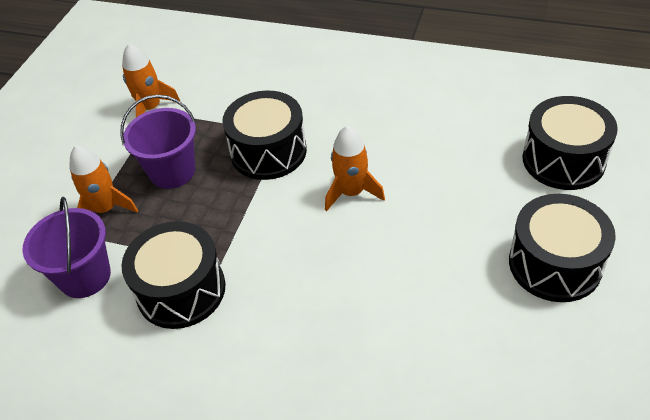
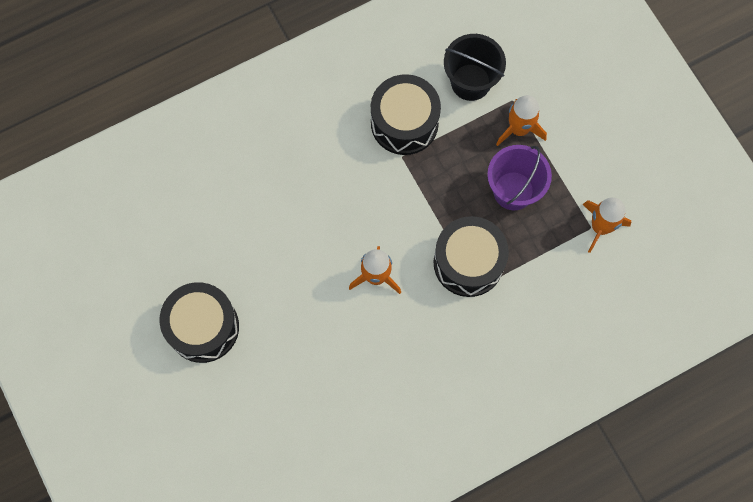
camera: 130 degrees right, 25 degrees up
purple bucket [22,197,111,298] -> black bucket [444,34,506,101]
black drum [522,96,618,190] -> none

